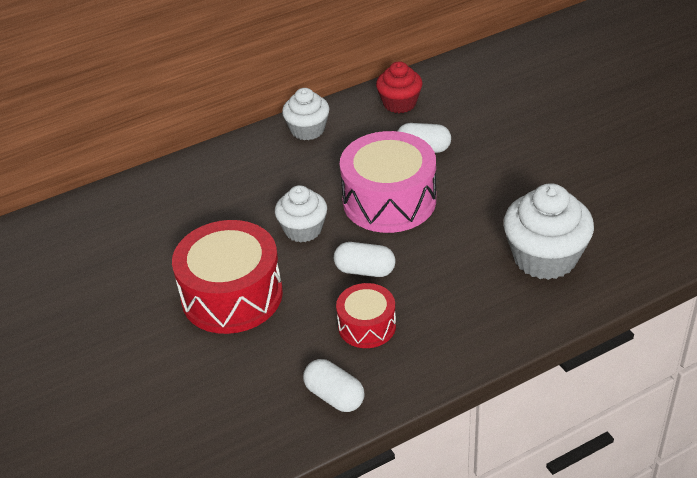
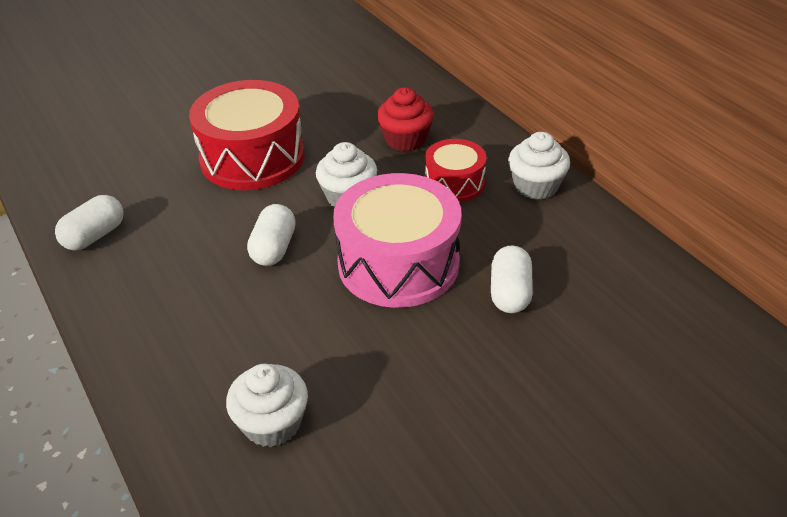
camera: 85 degrees right, 0 degrees up
red drum [336,283,396,348] -> red drum moved to [425,139,486,202]
red cupcake [376,61,423,113] -> red cupcake moved to [377,87,434,151]
white cupcake [503,183,594,280] -> white cupcake [226,364,308,447], size x0.63

